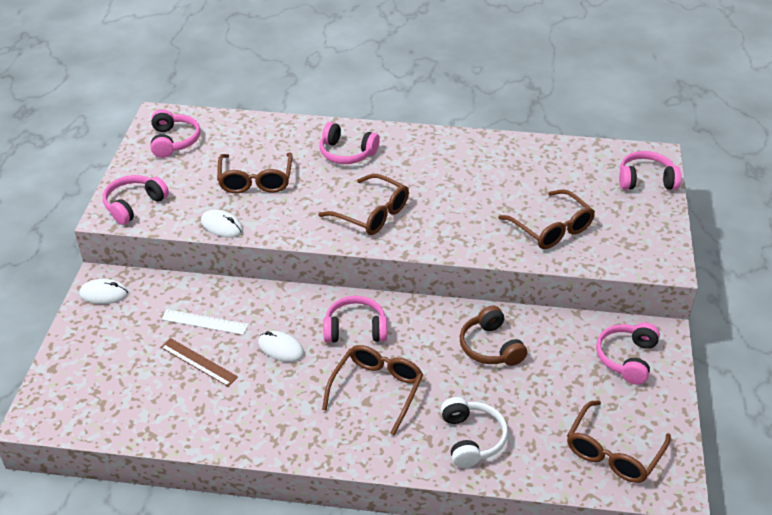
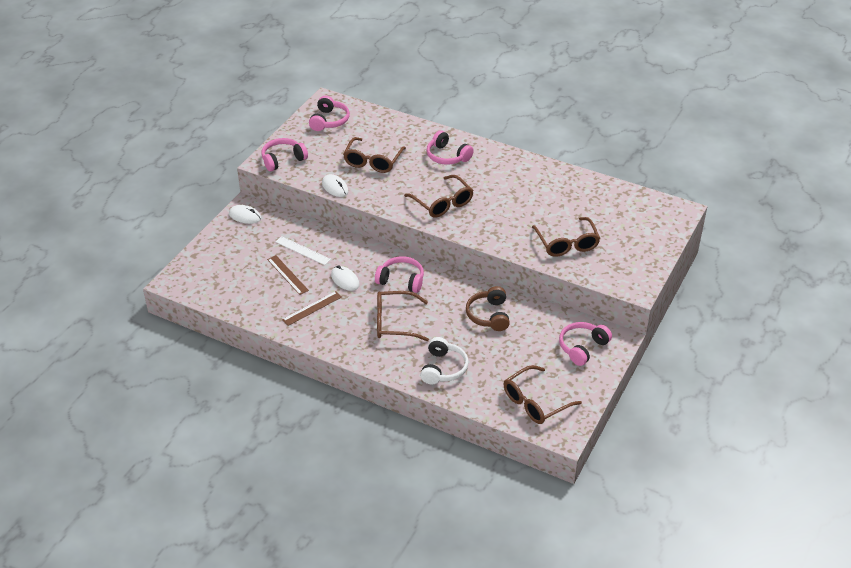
camera: 20 degrees right, 0 degrees up
brown glasses [322,345,423,435] -> brown glasses turned 135 degrees counterclockwise [377,291,429,341]
pink headphones [619,151,681,190] -> none
none -> brown ruler [282,291,342,326]

